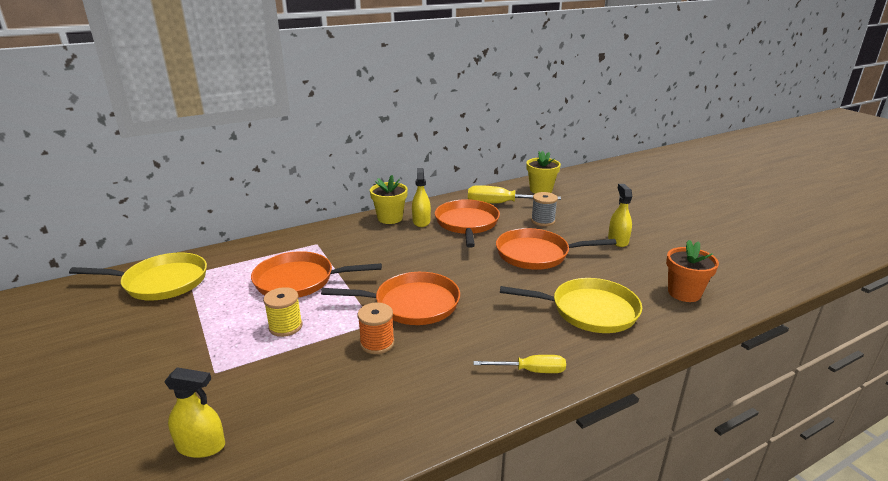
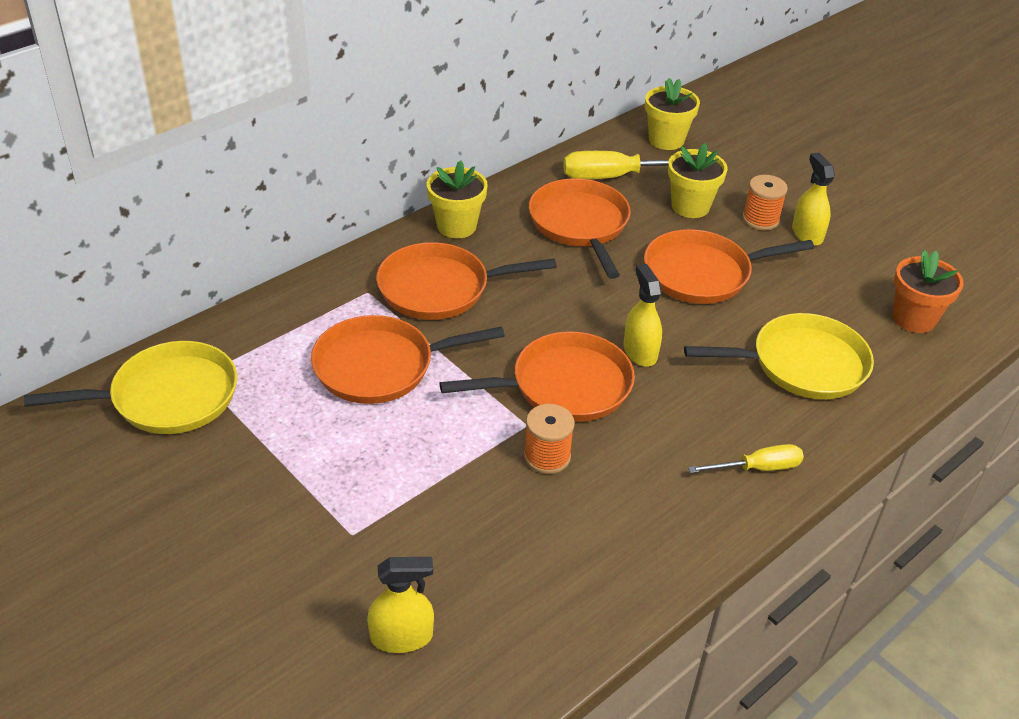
camera: 15 degrees left, 15 degrees up
yellow spool [263,287,302,337] -> none
yellow spray bottle [412,168,431,227] -> yellow spray bottle moved to [624,264,662,367]
grey spool [531,192,558,226] -> yellow flower pot [668,143,727,218]
none -> orange pan [376,242,557,320]
none -> orange spool [742,175,788,230]

